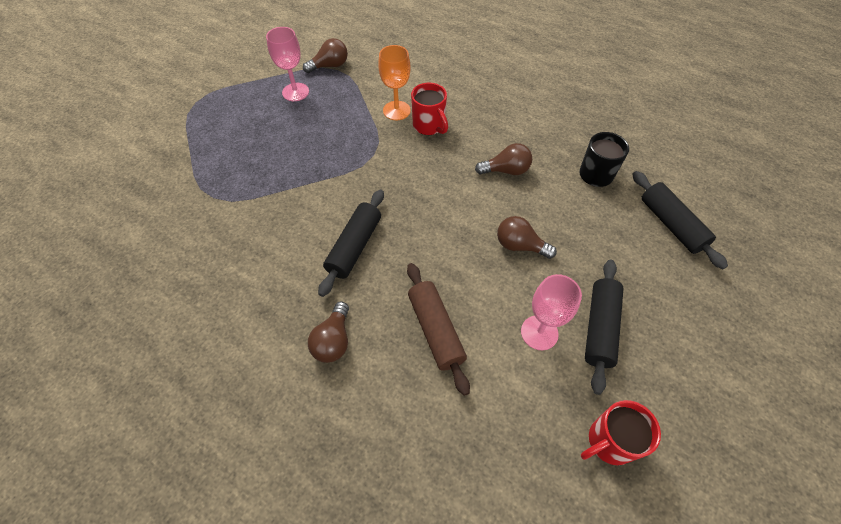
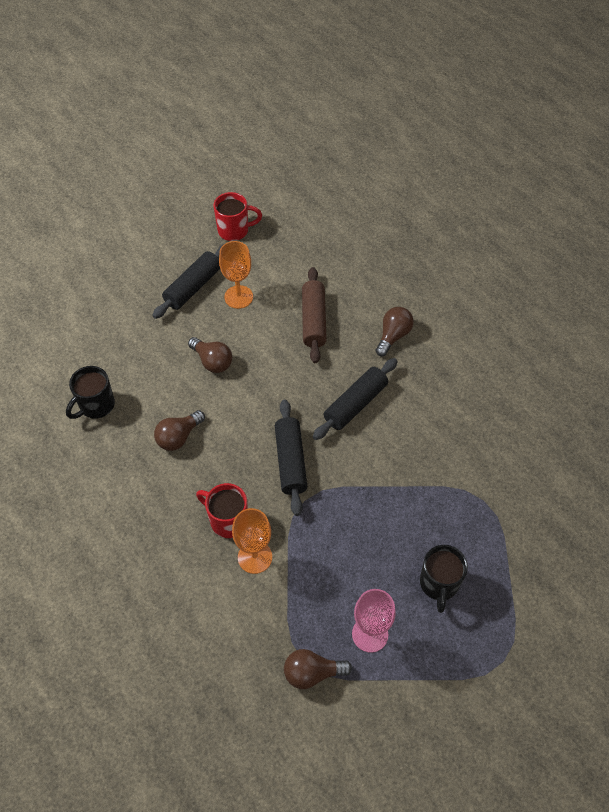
camera: 160 degrees left, 0 degrees up
red mug [411,83,448,135] -> red mug turned 45 degrees counterclockwise [196,483,248,538]
brown light bulb [475,143,532,175] -> brown light bulb turned 60 degrees counterclockwise [154,410,205,451]
pink goblet [521,274,582,350] -> orange goblet [219,241,253,309]
black rolling pin [632,171,728,269] -> black rolling pin moved to [275,399,307,516]
none -> black mug [420,545,468,613]

